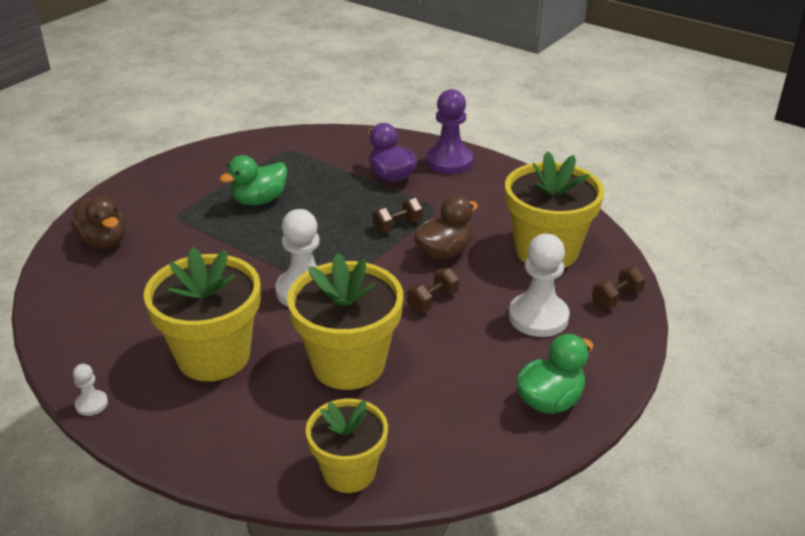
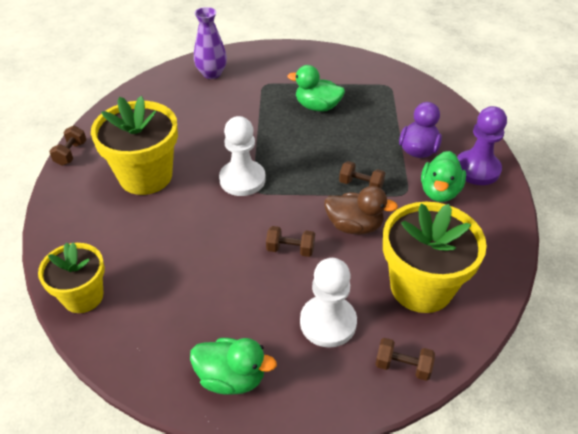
camera: 55 degrees right, 10 degrees up
brown duck [71,196,125,248] -> purple vase [194,7,227,79]
white pawn [73,364,108,416] -> brown dumbbell [49,126,86,166]
yellow flower pot [287,253,403,390] -> none
none -> green duck [421,151,466,202]

